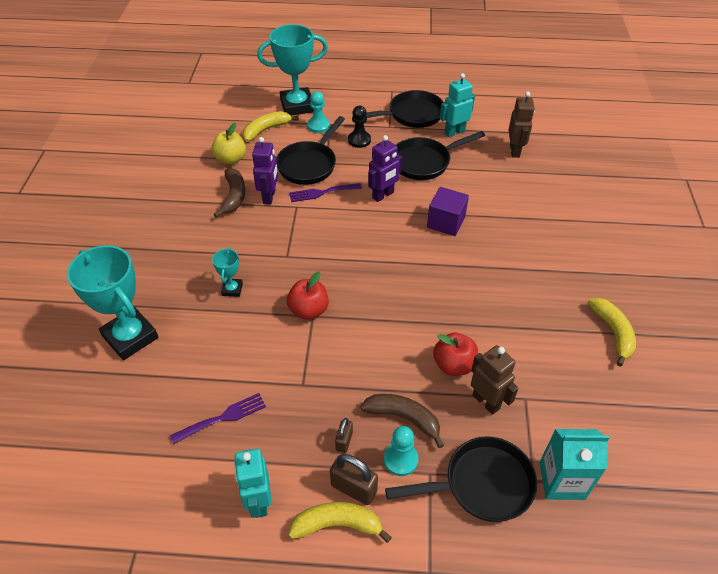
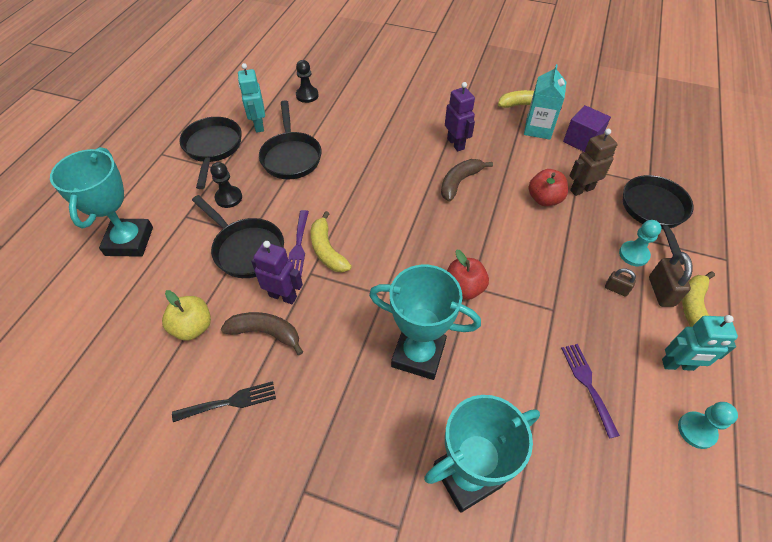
camera: 75 degrees left, 5 degrees up
turquoise trophy [212,247,243,297] -> turquoise trophy [369,265,481,380], size x2.12
yellow banana [243,111,299,142] -> yellow banana moved to [311,211,352,272]
turquoise pawn [307,91,330,133] -> turquoise pawn moved to [678,402,738,449]
brown padlock [330,454,378,505] -> brown padlock turned 45 degrees counterclockwise [649,252,693,307]
brown banana [361,394,444,448] -> brown banana moved to [441,159,493,202]
purple robot [368,135,402,202] -> purple robot moved to [445,82,475,151]
purple cube [427,187,469,236] -> purple cube moved to [563,105,611,152]
brown robot [509,91,535,158] -> black pawn [296,60,319,103]
turquoise carton [539,429,610,500] -> turquoise carton moved to [524,64,566,140]
none -> black fork [172,381,276,422]

